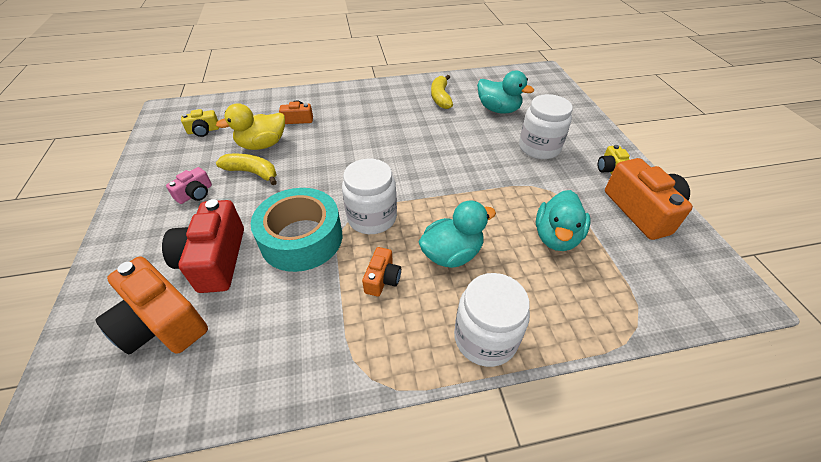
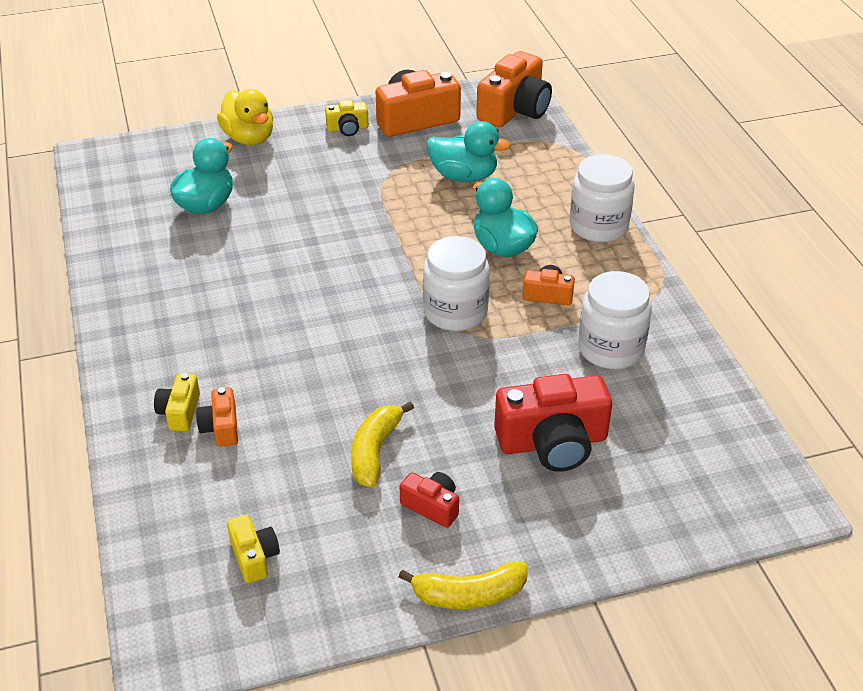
camera: 95 degrees left, 5 degrees down
orange camera [95,257,208,354] -> orange camera moved to [476,51,552,127]
pink camera [166,167,212,204] -> red camera [400,472,459,528]
yellow duck [216,103,285,150] -> yellow duck moved to [217,89,273,145]
turquoise tape [251,188,342,272] -> none
yellow banana [431,75,453,109] -> yellow banana moved to [399,562,528,609]
white jar [519,94,573,159] -> white jar moved to [578,271,652,369]
none -> yellow camera [154,373,200,431]

